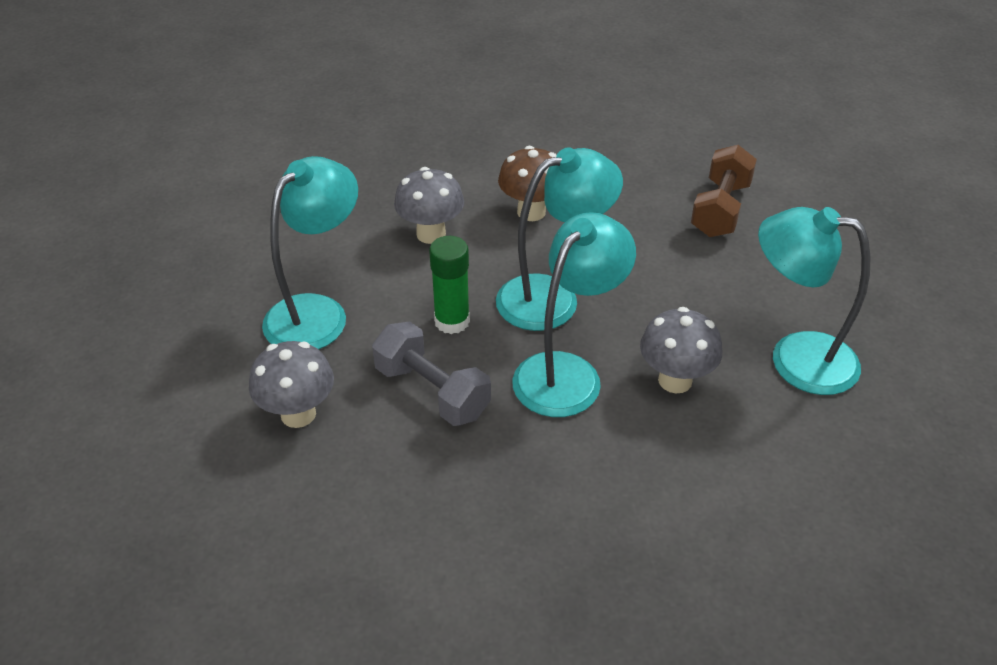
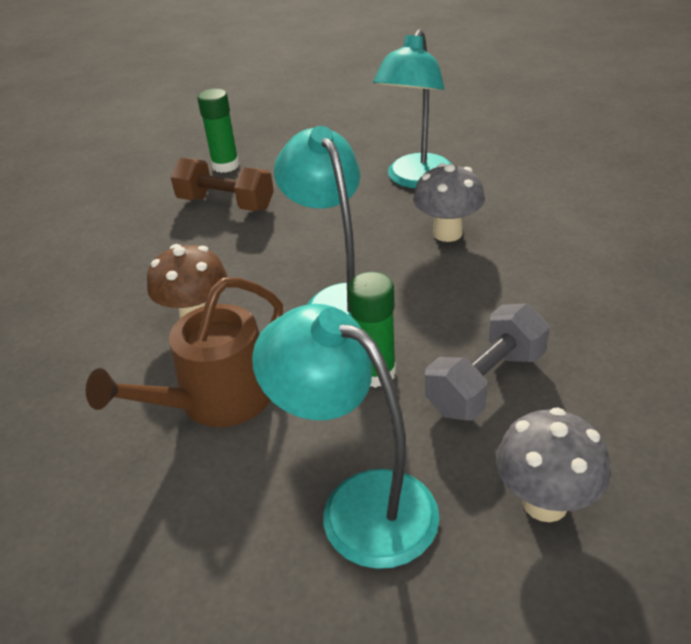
camera: 85 degrees left, 5 degrees down
grey mushroom [394,167,464,244] -> brown watering can [86,277,283,427]
turquoise lamp [512,212,636,417] -> none
none -> green glue stick [197,89,239,173]

